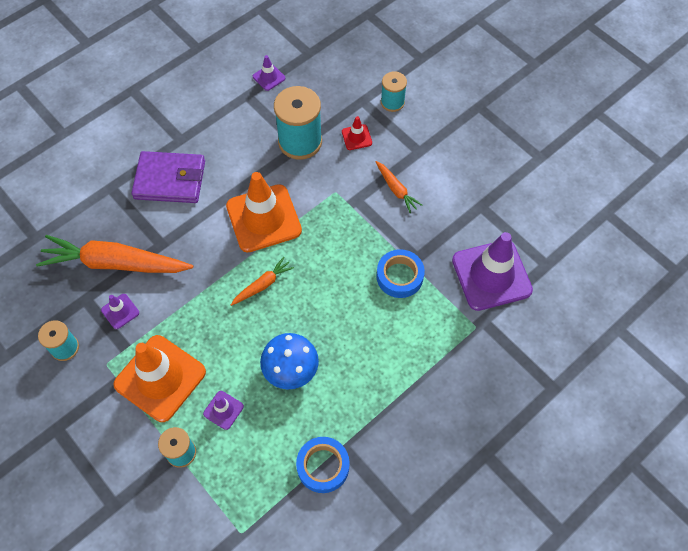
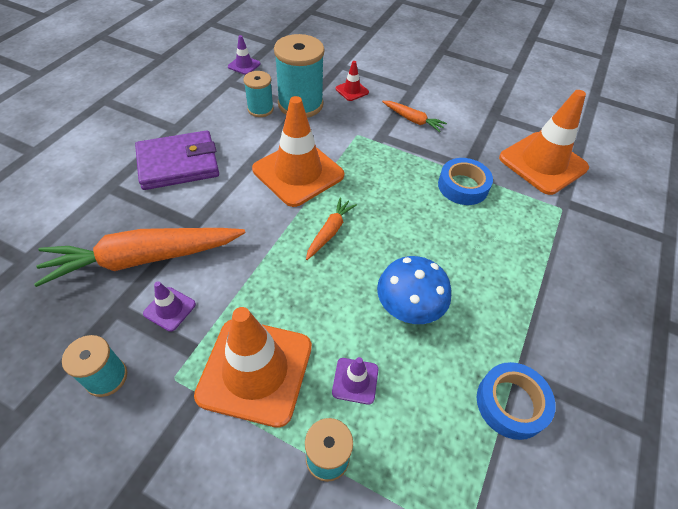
camera: 25 degrees left, 10 degrees down
turquoise spool [381,71,407,112] -> turquoise spool moved to [243,71,274,117]
purple traffic cone [452,232,533,311] -> orange traffic cone [499,90,589,195]

